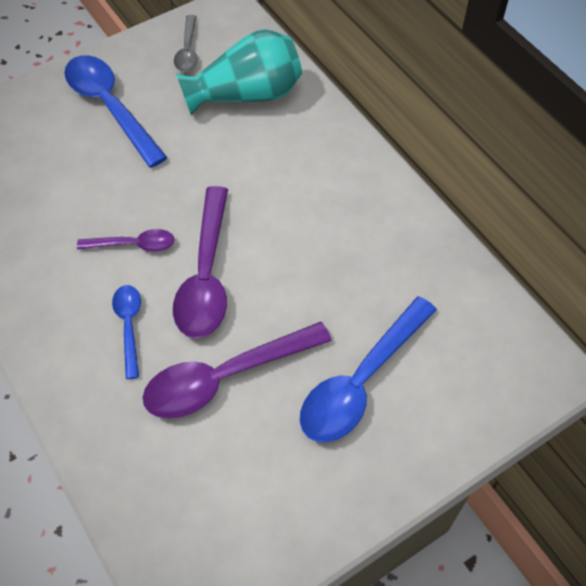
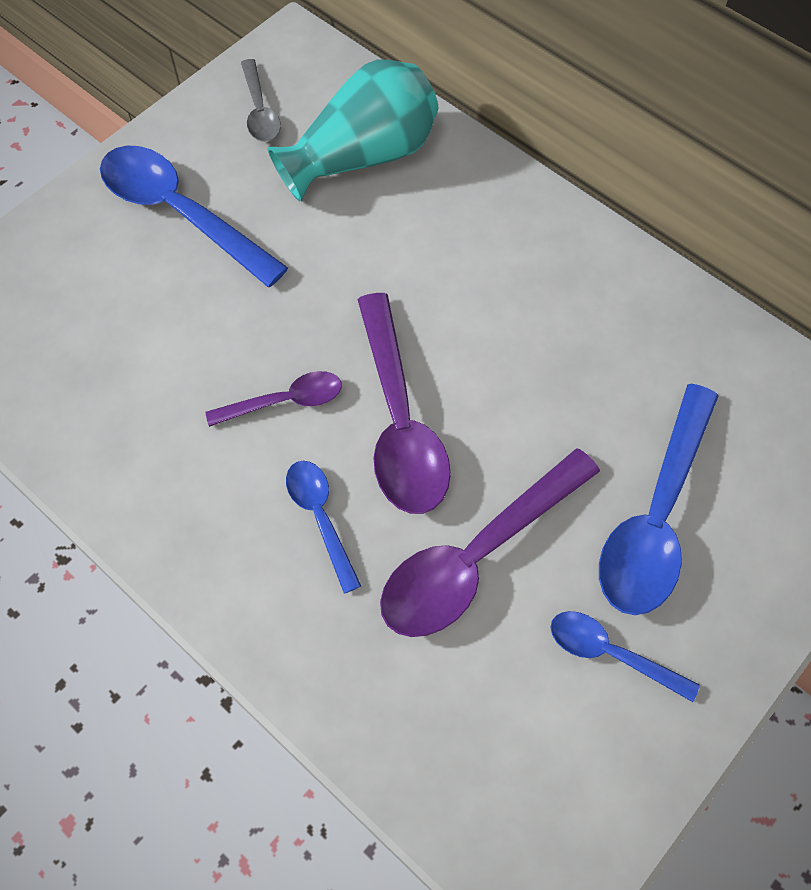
camera: 15 degrees left, 5 degrees up
none -> blue spoon [550,611,700,702]

